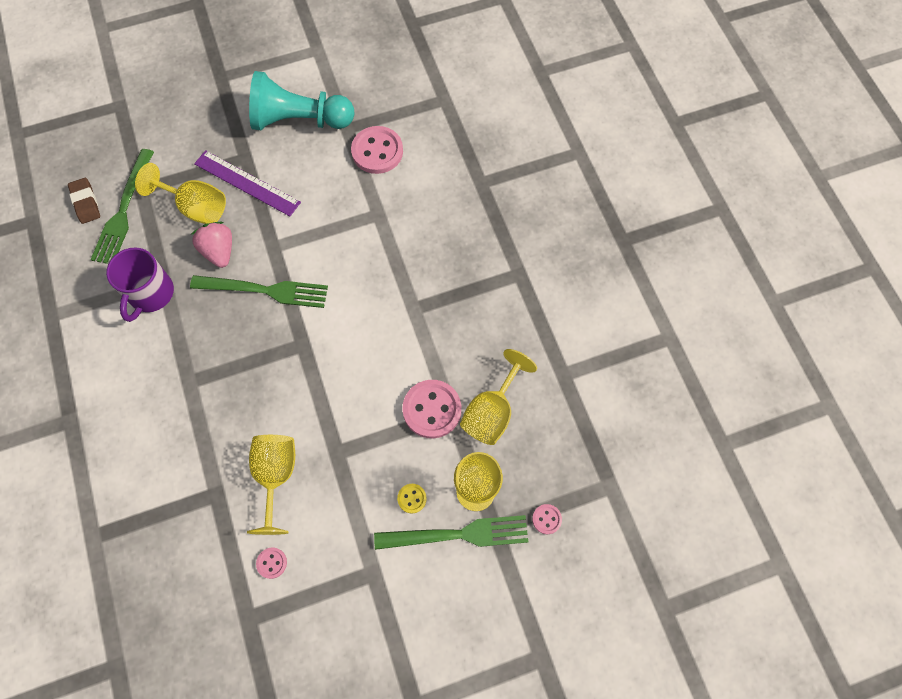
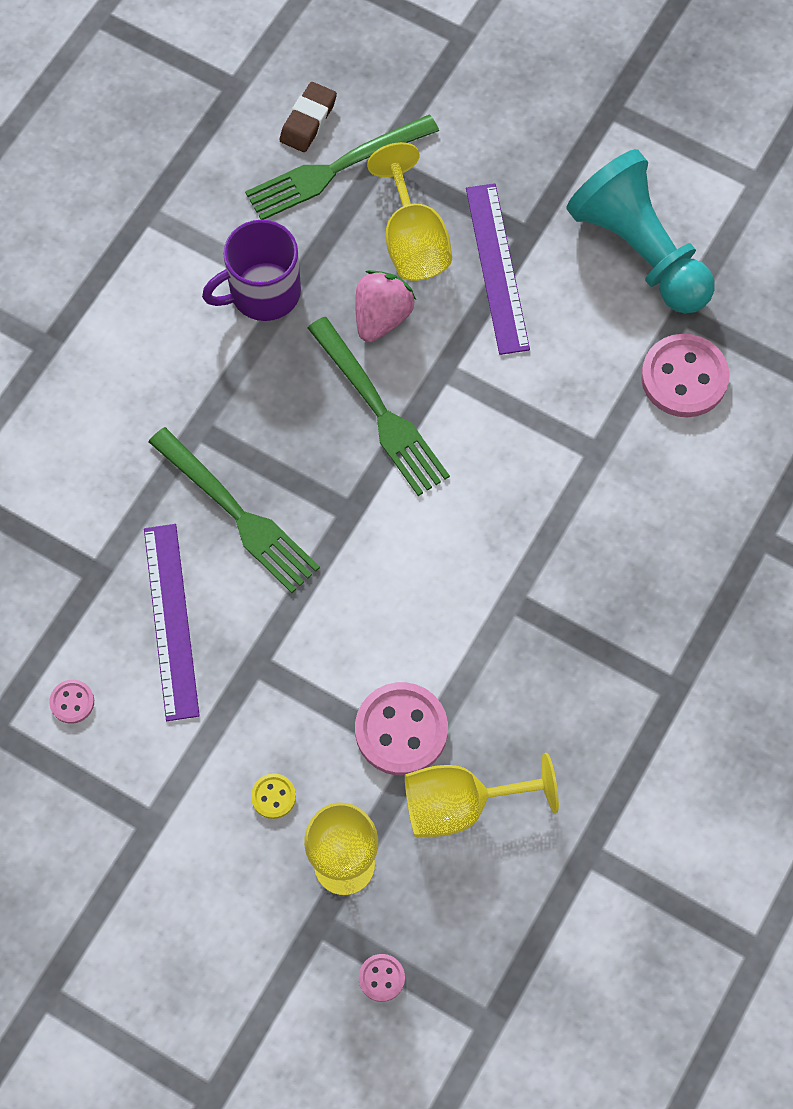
camera: 50 degrees right, 0 degrees up
yellow goblet [247,435,295,535] -> purple ruler [144,524,200,721]
green fork [374,515,528,550] -> green fork moved to [149,427,320,593]

